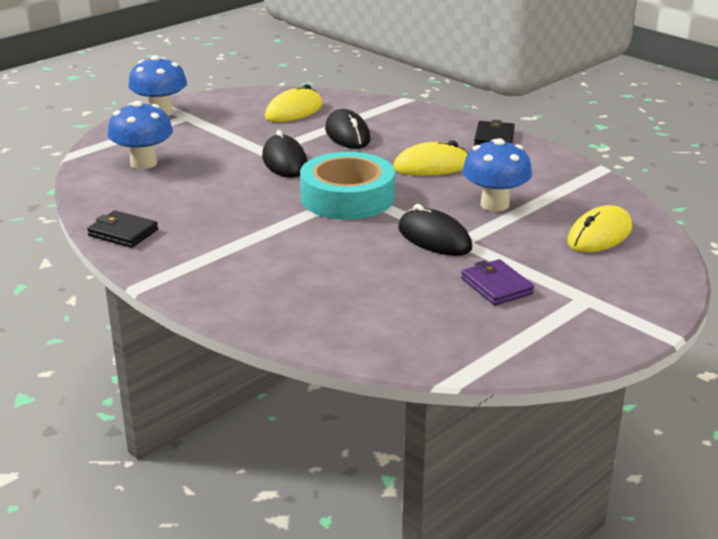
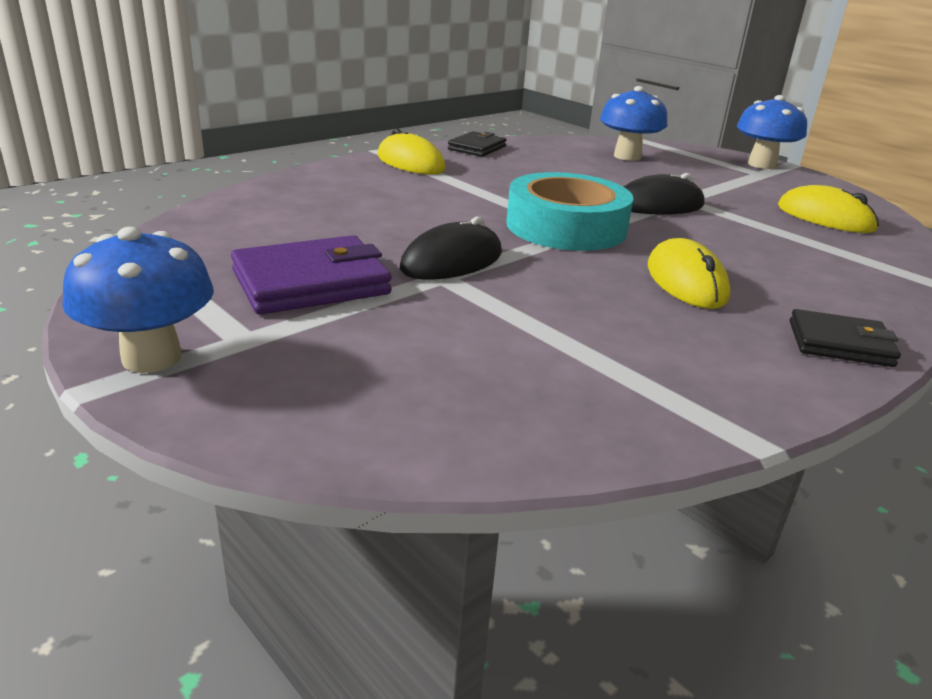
camera: 90 degrees right, 0 degrees up
black mouse [325,109,371,149] -> none
purple wallet [461,259,534,305] -> purple wallet [231,235,392,315], size x1.61
blue mushroom [462,138,532,211] -> blue mushroom moved to [62,227,214,373]
yellow mouse [568,205,632,252] -> yellow mouse moved to [378,128,446,175]

